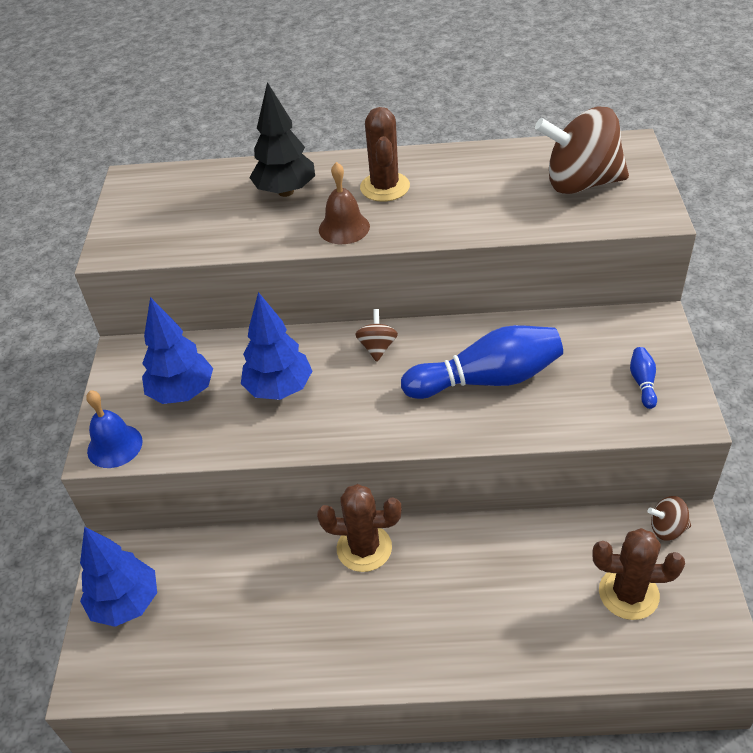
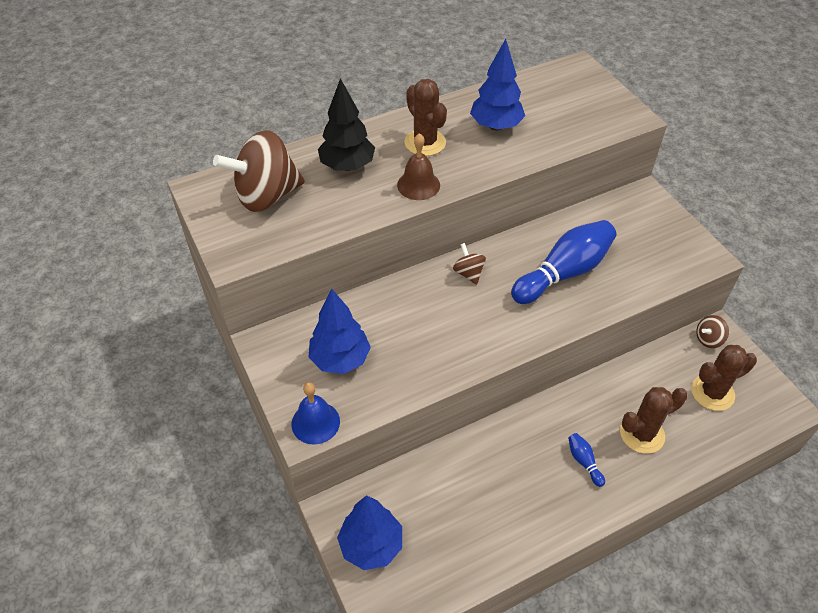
camera: 30 degrees left, 5 degrees up
blue tree [241,292,312,400] -> blue tree moved to [470,39,525,131]
brown cactus [317,484,401,572] -> brown cactus moved to [620,387,688,454]
brown spinning top [535,106,629,194] -> brown spinning top moved to [213,130,305,212]
blue bowling pin [630,347,657,409] -> blue bowling pin moved to [568,433,605,487]

